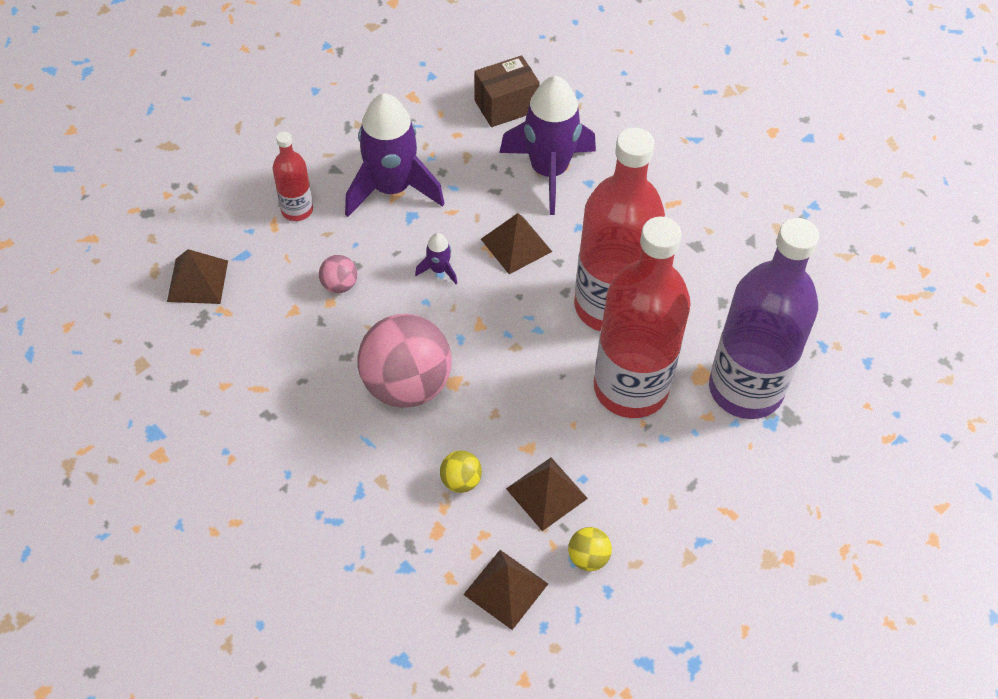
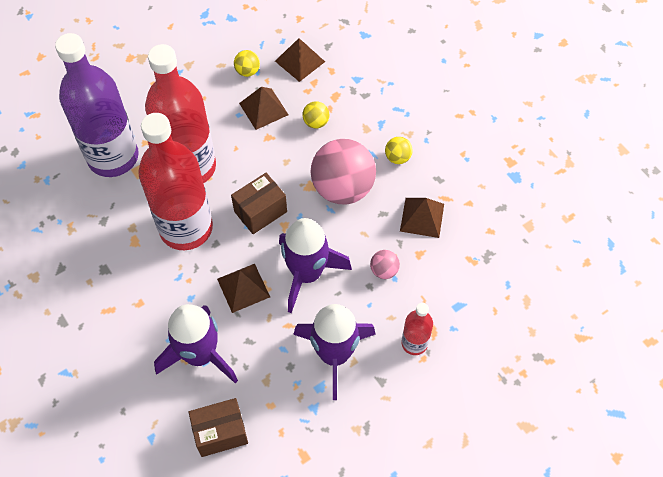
camera: 170 degrees left, 5 degrees up
brown pyramid [167,249,228,304] -> brown pyramid moved to [400,198,444,238]
purple rocket [415,233,457,284] -> purple rocket [279,218,352,313], size x2.37
none -> brown box [231,173,287,234]
none -> yellow ball [385,137,413,164]

